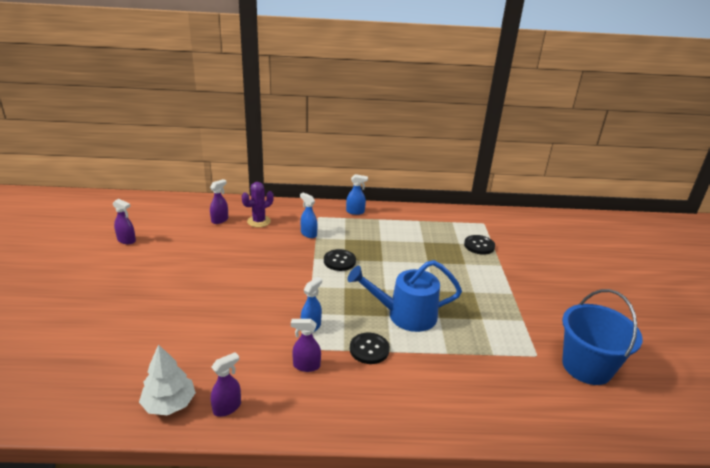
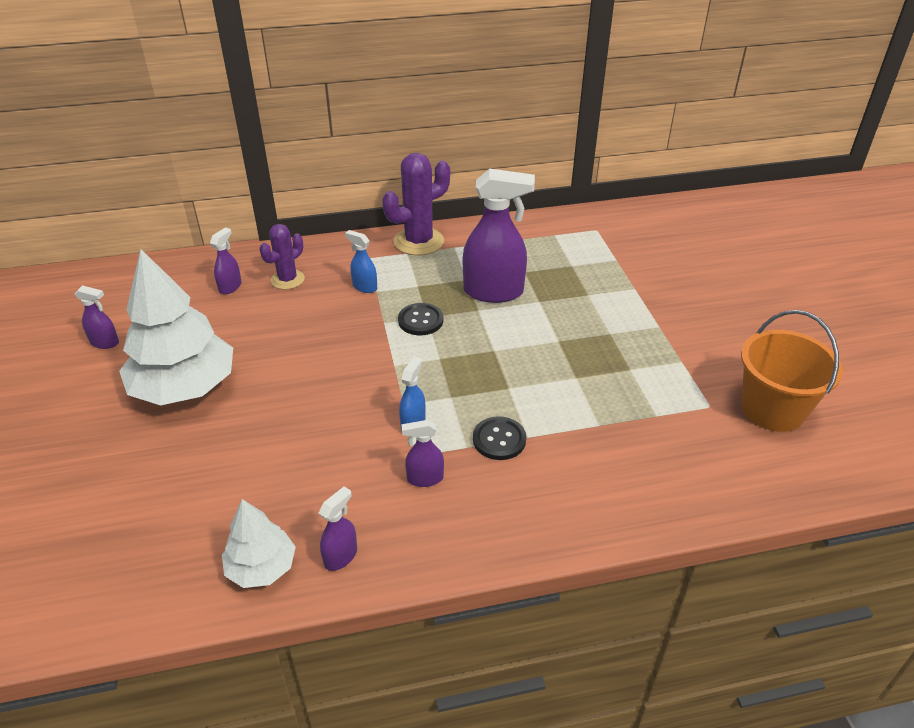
camera: 10 degrees left, 10 degrees up
blue spray bottle [346,174,368,215] -> purple cactus [382,153,450,255]
blue watering can [348,260,462,332] -> none
black button [464,235,495,255] -> none
blue bucket [562,289,643,385] -> orange bucket [741,310,843,432]
none -> white tree [119,249,233,405]
none -> purple spray bottle [463,169,535,303]

